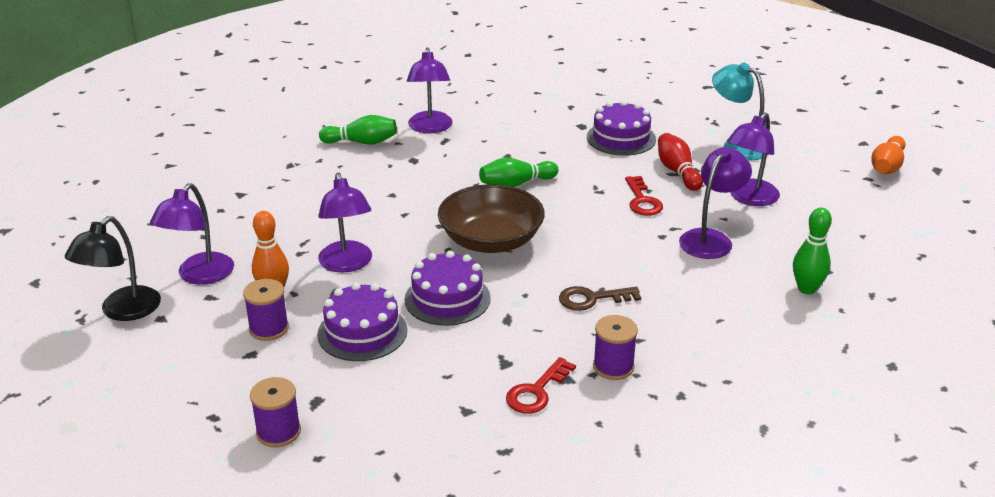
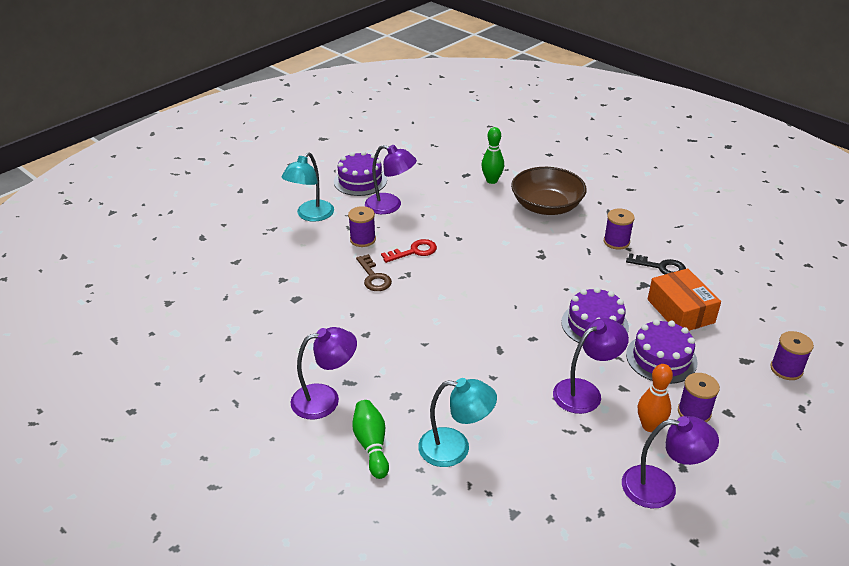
camera: 105 degrees left, 5 degrees up
black lamp [65,216,161,321] -> none
brown bowl [438,184,545,253] -> brown bowl moved to [511,167,587,215]
green bowling pin [479,158,558,187] -> none
red key [506,357,576,414] -> black key [626,253,686,275]
brown key [559,286,641,311] -> brown key moved to [356,254,392,291]
purple cake [587,100,656,156] -> purple cake moved to [334,151,387,196]
red bowling pin [658,133,703,191] -> purple spool [348,206,376,247]
purple lamp [679,147,752,259] -> none
orange bowling pin [871,136,905,174] -> none
none -> turquoise lamp [418,378,497,467]
none -> orange box [648,268,721,331]

